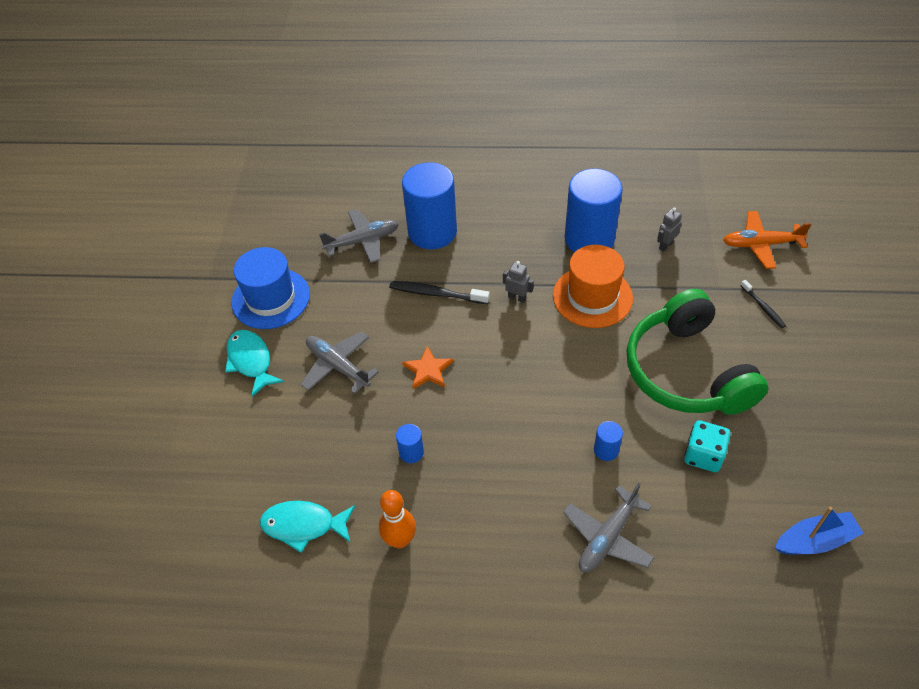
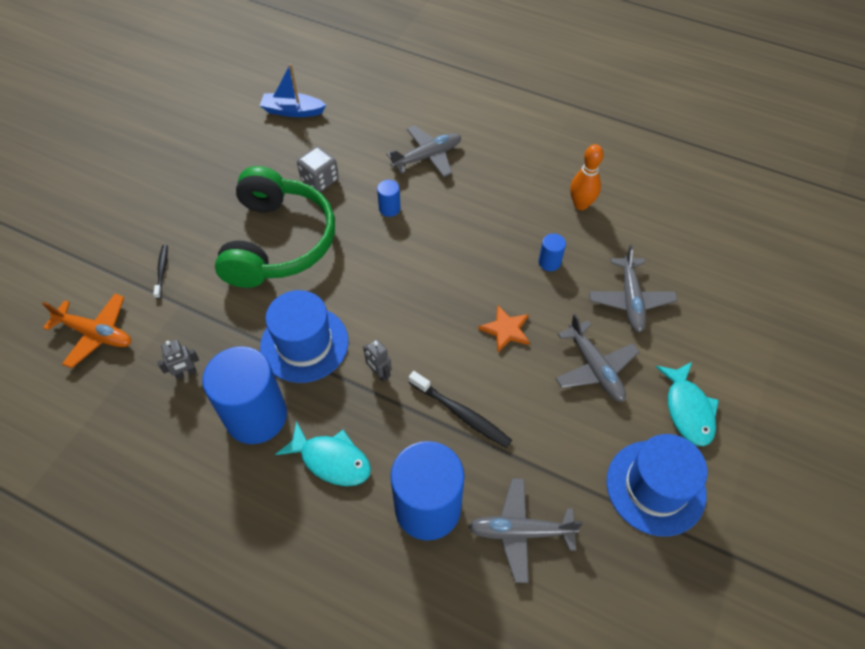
camera: 160 degrees left, 5 degrees up
turquoise fish [260,501,355,553] -> turquoise fish moved to [276,421,371,486]
orange hat [553,245,633,328] -> blue hat [260,290,349,383]
turquoise dice [684,420,731,472] -> grey dice [297,146,339,192]
none -> grey plane [589,245,677,333]

